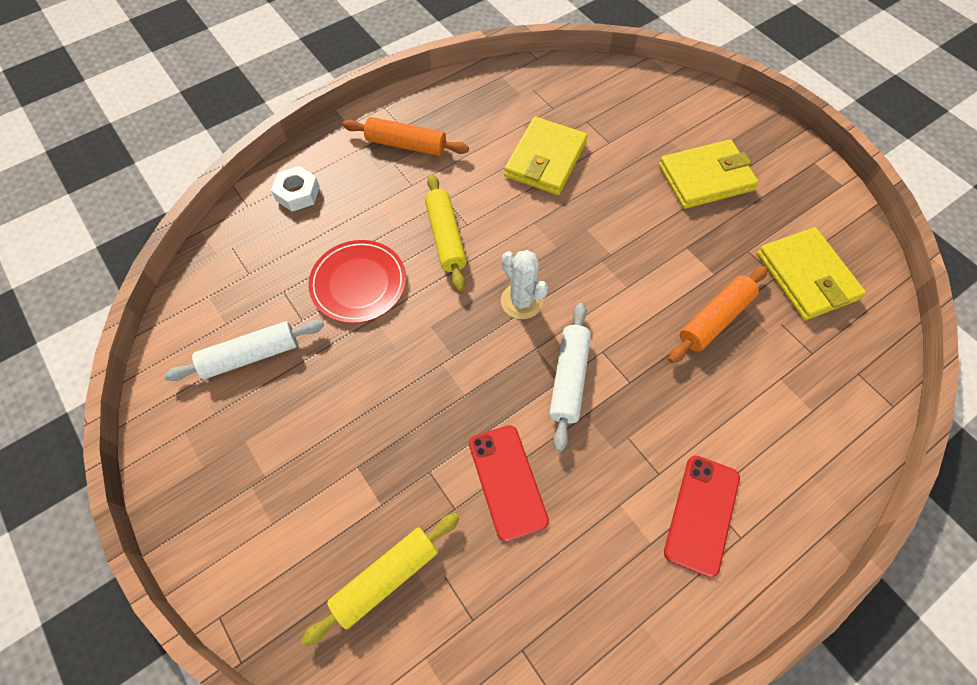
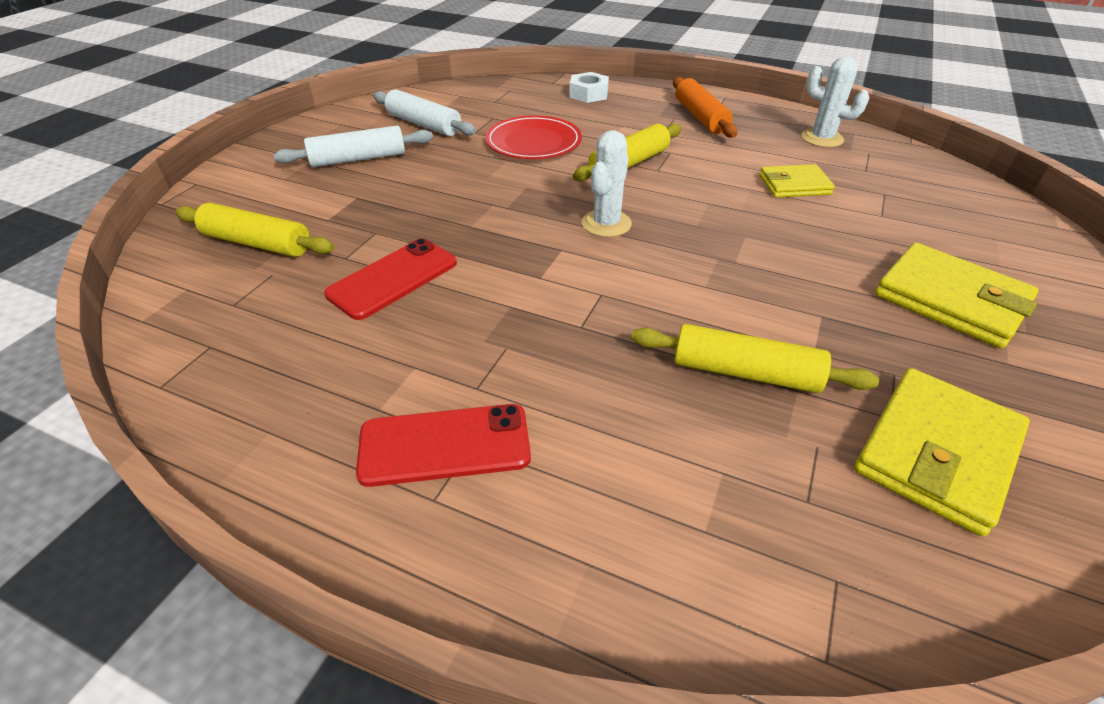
camera: 60 degrees right, 20 degrees down
yellow wallet [504,117,588,195] -> yellow wallet [759,164,835,197], size x0.62
white rolling pin [549,303,591,452] -> white rolling pin moved to [273,126,433,167]
orange rolling pin [668,266,768,363] -> yellow rolling pin [631,324,879,393]
none -> white cactus [801,56,869,147]

